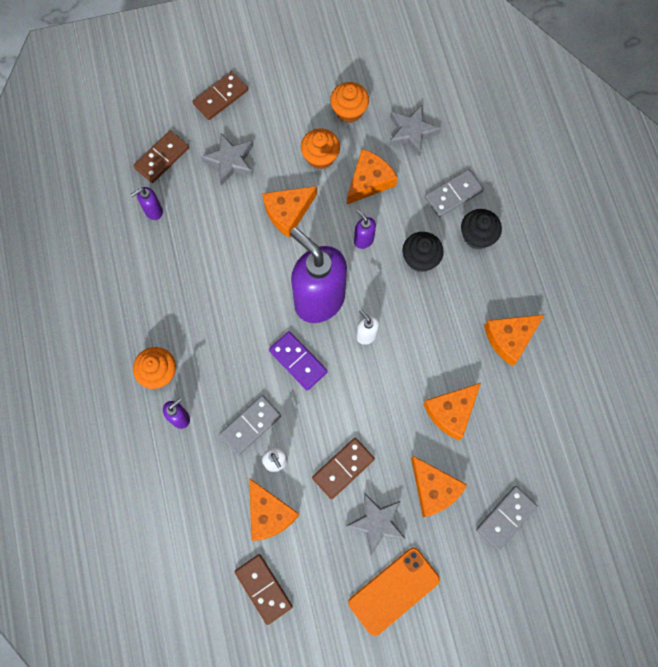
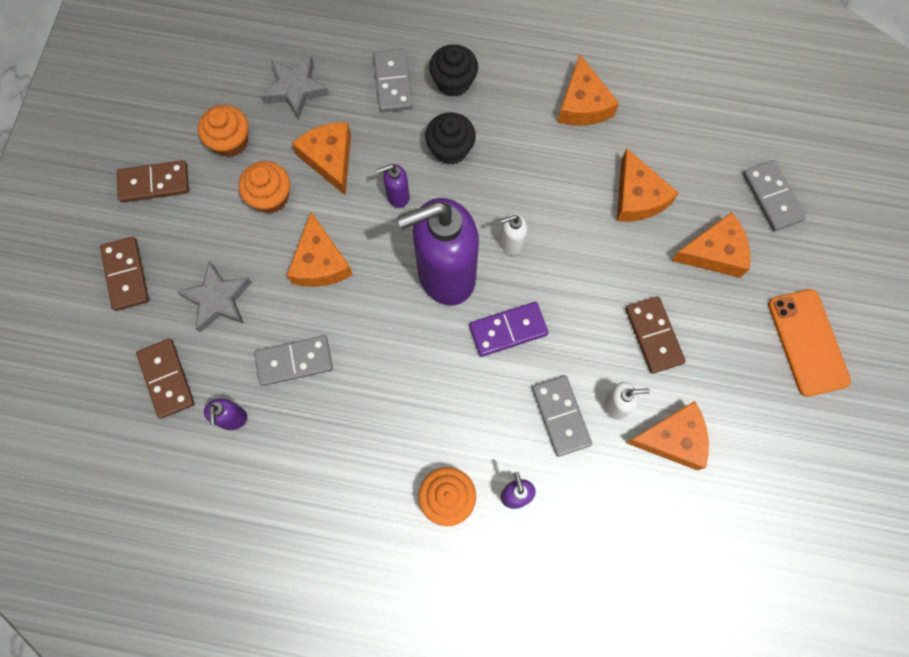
camera: 65 degrees left, 0 degrees up
brown domino [234,554,293,625] -> brown domino moved to [117,160,189,202]
grey star [346,493,406,555] -> none
none -> grey domino [254,335,333,386]

